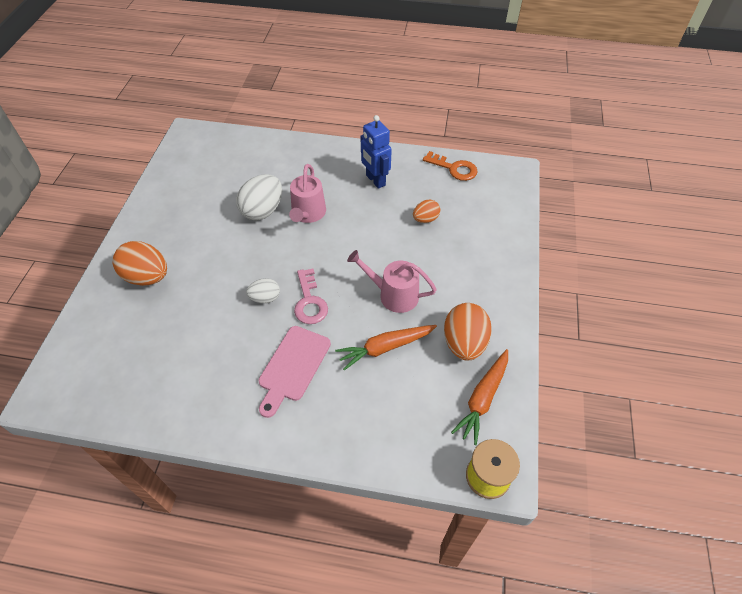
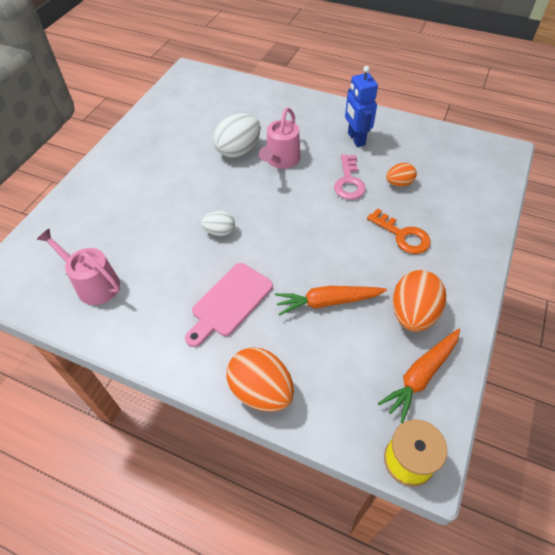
camera: 15 degrees right, 0 degrees up
orange egg [113,241,167,286] -> orange egg moved to [227,347,294,412]
pink key [294,269,328,324] -> pink key moved to [334,154,366,200]
pink watering can [347,250,437,313] -> pink watering can moved to [36,229,120,305]
orange key [423,151,478,181] -> orange key moved to [367,208,431,254]

